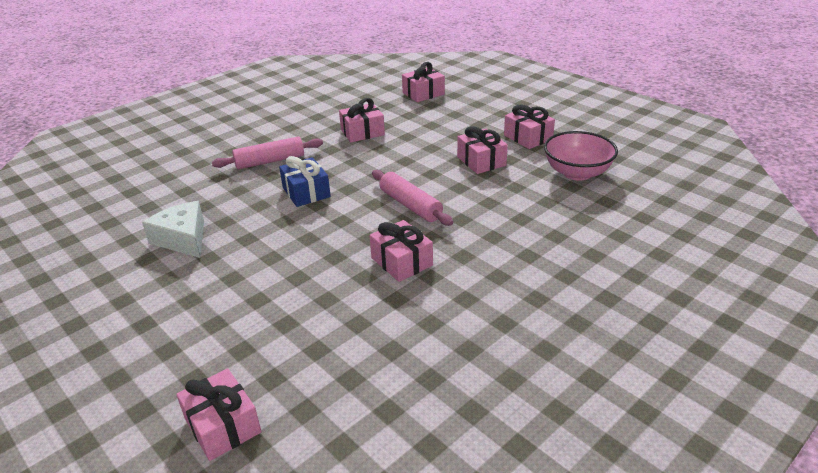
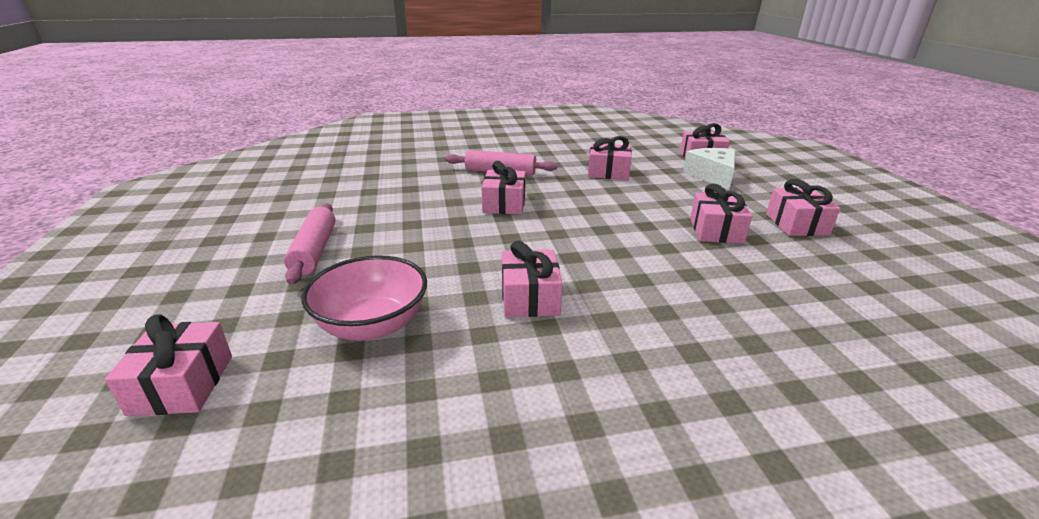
camera: 30 degrees right, 5 degrees down
white cheese [142,201,204,258] -> white cheese moved to [683,148,735,190]
blue gift [279,156,331,207] -> pink gift [482,161,526,214]
pink rolling pin [372,170,453,226] -> pink rolling pin moved to [284,203,335,285]
pink bowl [544,131,618,181] -> pink bowl moved to [301,255,427,341]

